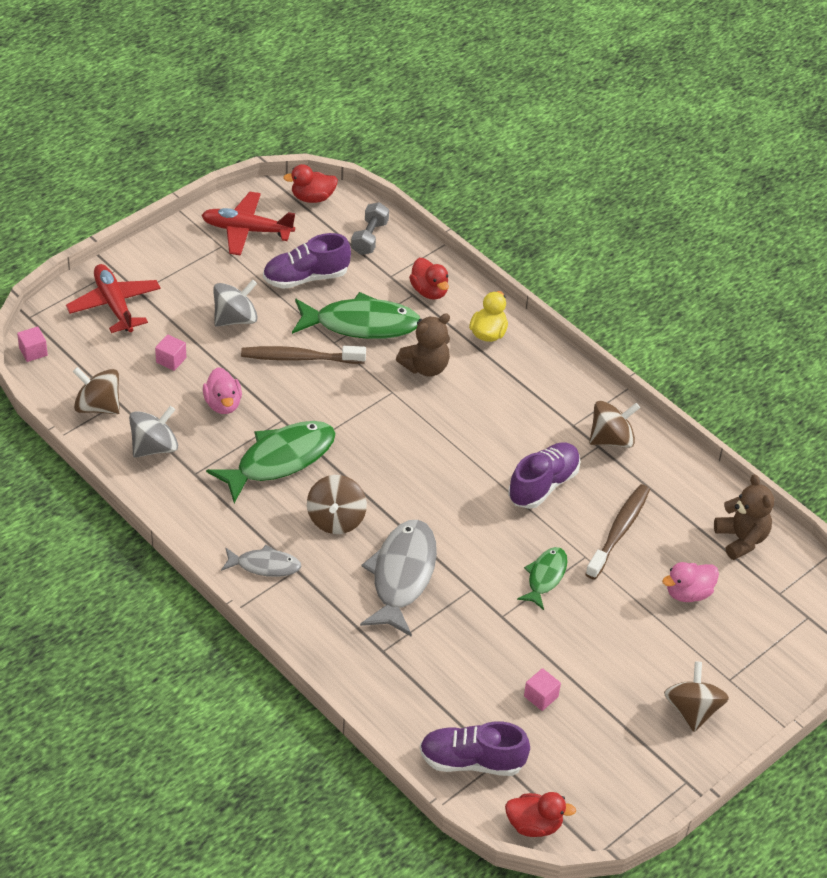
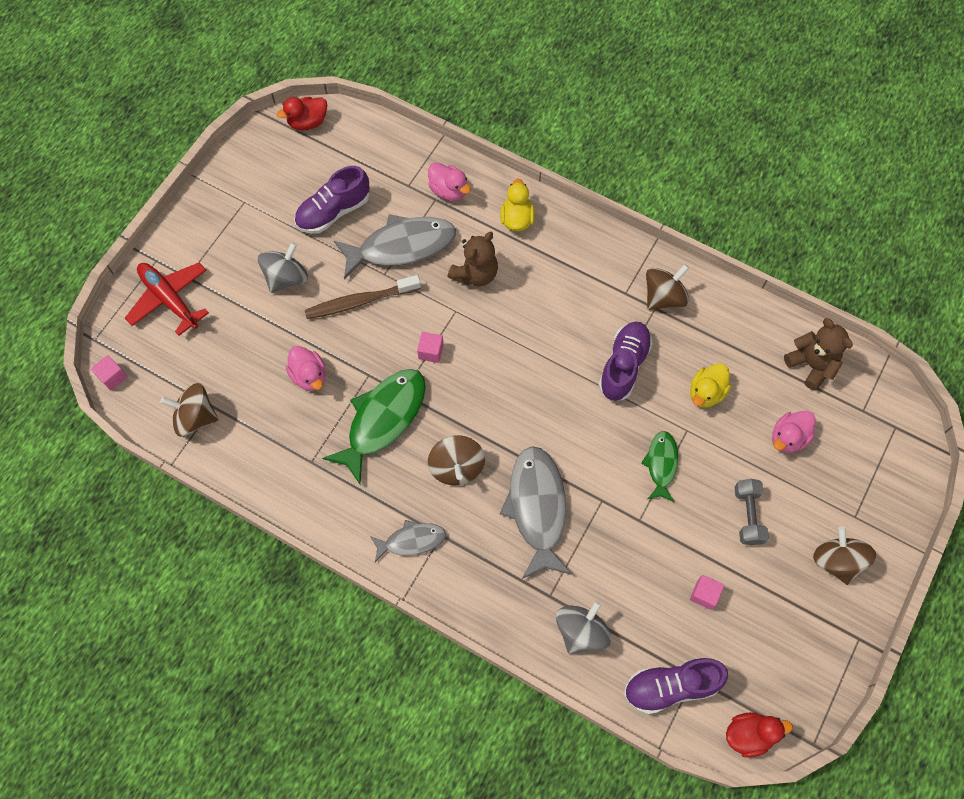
camera: 15 degrees left, 20 degrees up
grey spinning top [129,406,178,458] -> grey spinning top moved to [556,601,612,654]
pink cube [155,334,186,371] -> pink cube moved to [417,332,444,363]
red plane [201,192,295,255] -> none
green fish [292,292,420,339] -> grey fish [334,214,456,279]
grey dumbbell [351,202,389,255] -> grey dumbbell moved to [735,479,769,545]
red duck [409,258,449,300] -> pink duck [428,162,471,201]
brown toothbrush [585,484,650,580] -> yellow duck [690,363,731,408]

